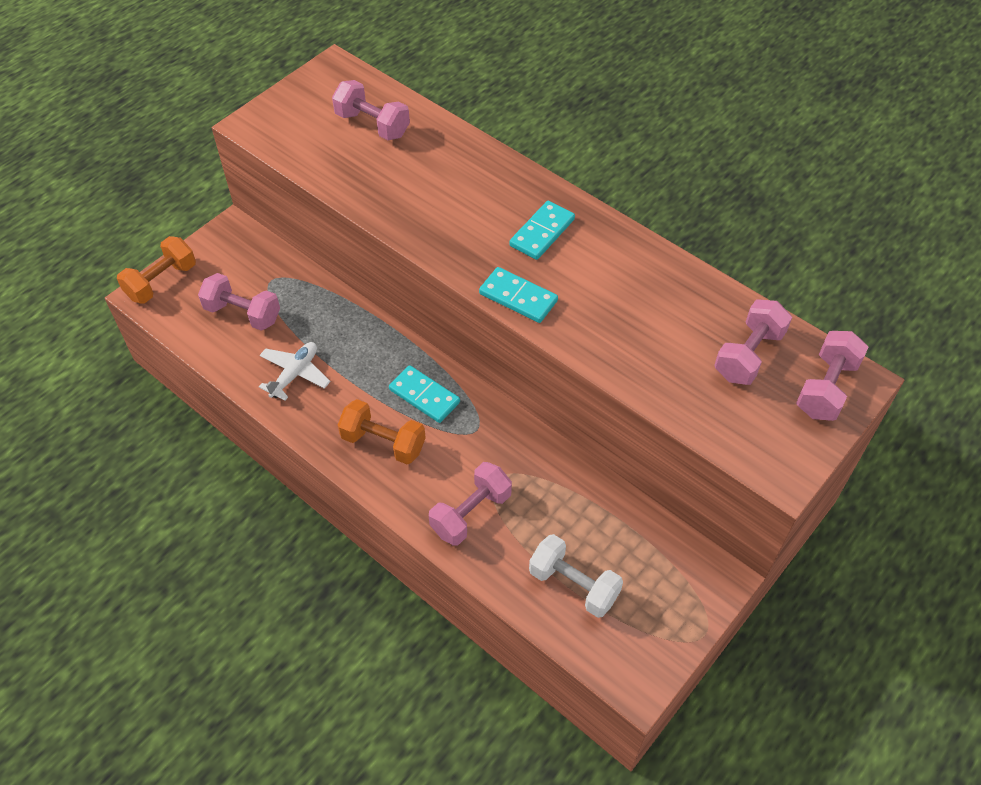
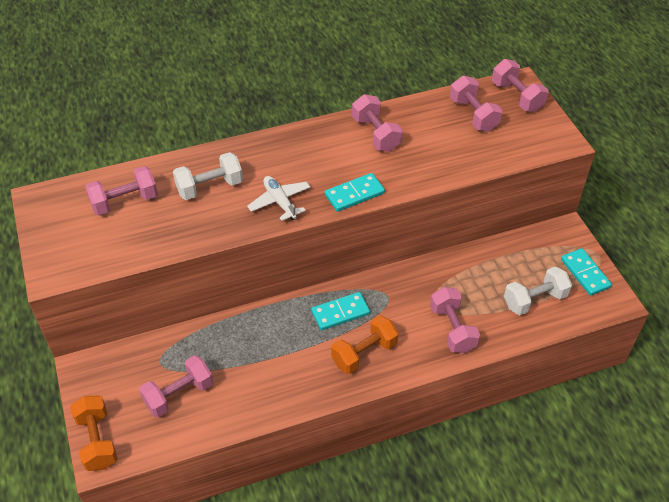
camera: 60 degrees left, 5 degrees down
white plane [259,342,330,401] -> white plane moved to [247,176,310,221]
turquoise domino [509,201,575,260] -> turquoise domino moved to [561,248,612,296]
none -> white dumbbell [173,152,243,200]
none -> pink dumbbell [352,94,403,152]

